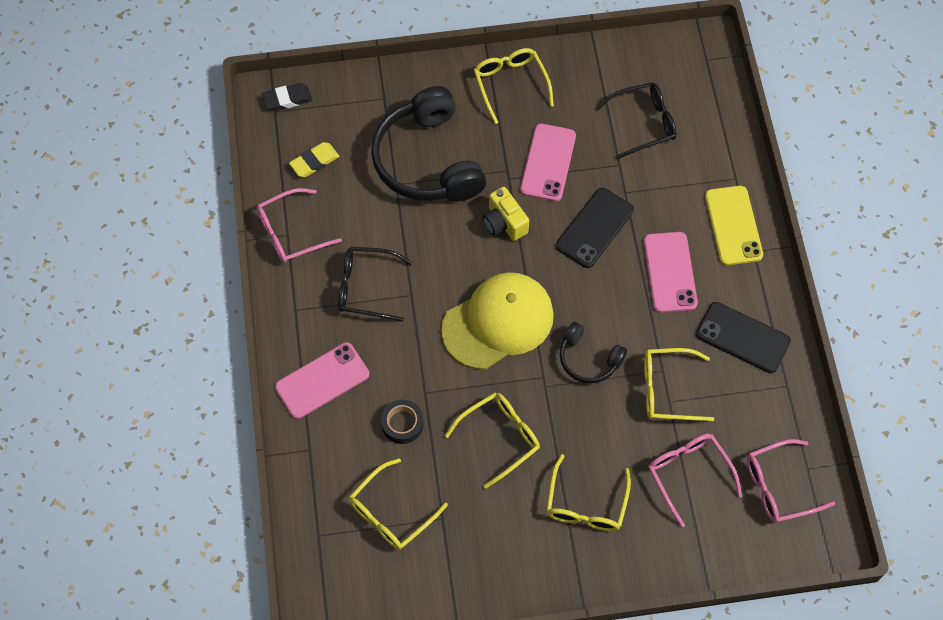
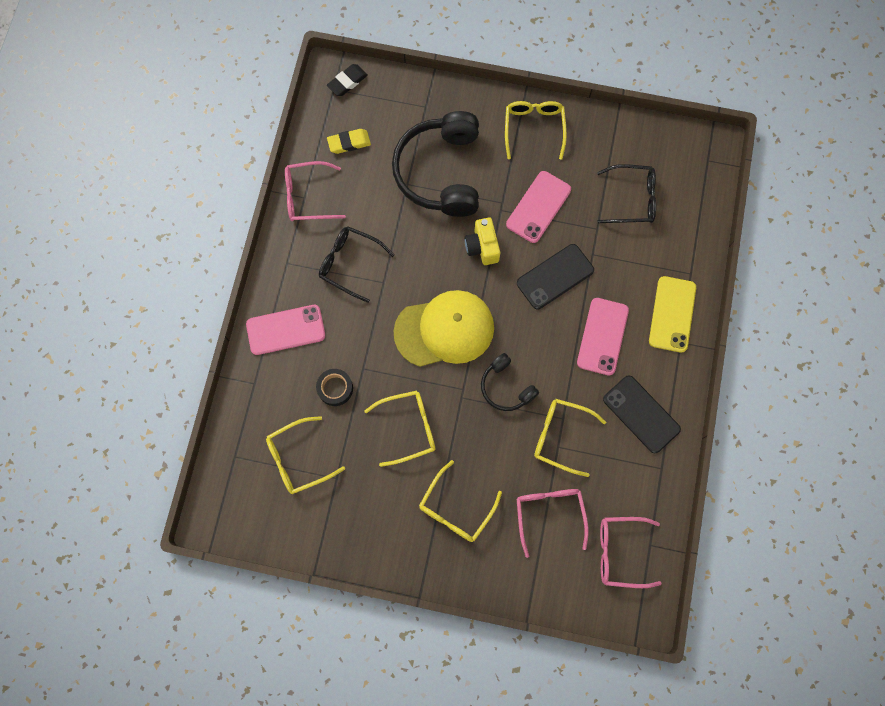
camera: 20 degrees right, 10 degrees up
black eraser [262,83,312,111] -> black eraser turned 45 degrees counterclockwise [327,64,368,96]

